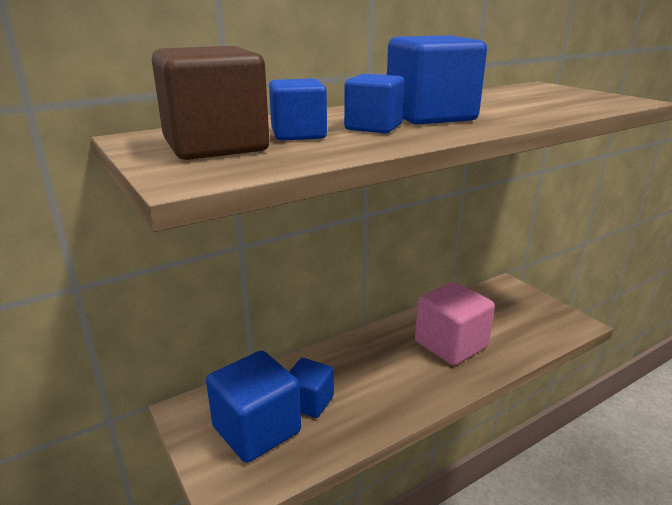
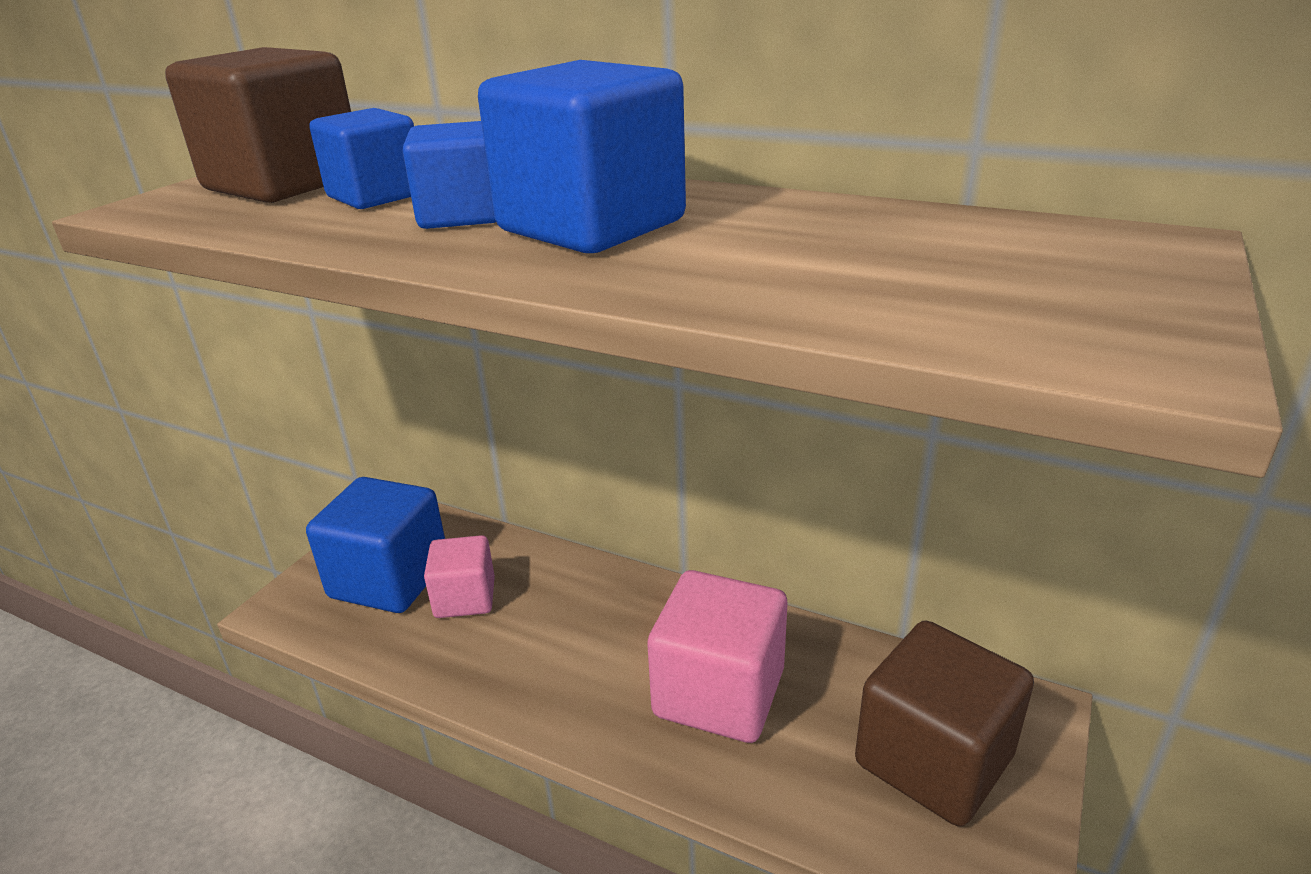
camera: 60 degrees right, 5 degrees up
blue cube [289,358,334,418] -> pink cube [424,535,495,618]
none -> brown cube [855,621,1034,827]

